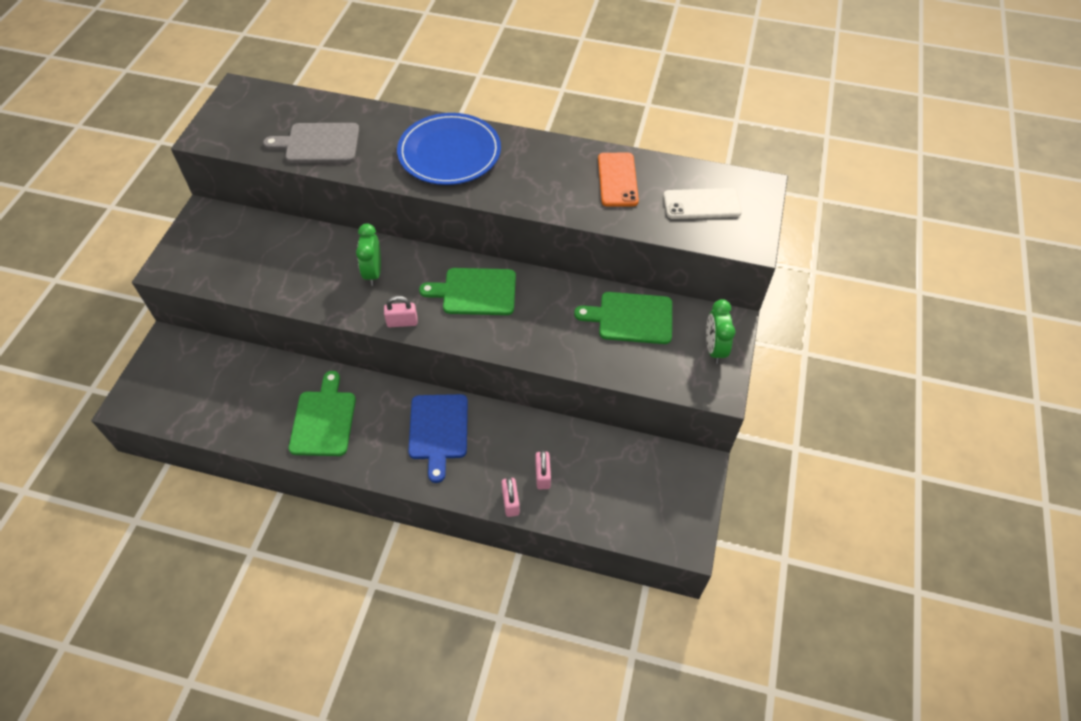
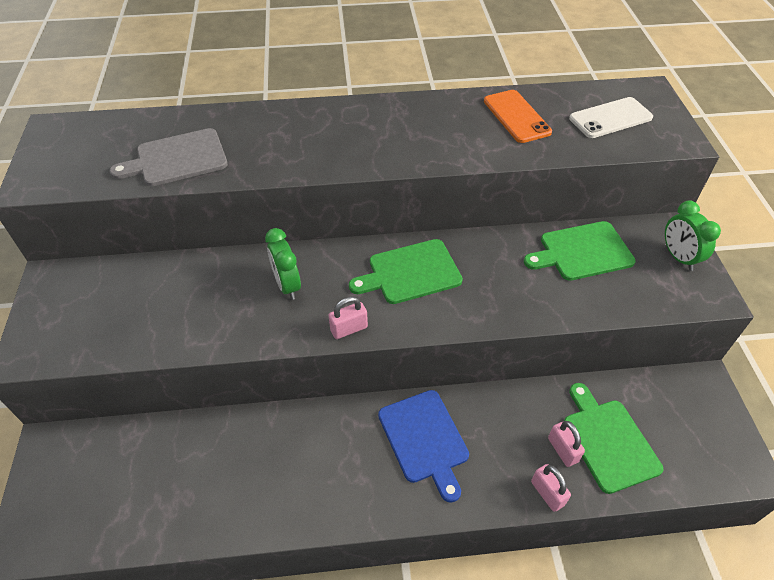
camera: 20 degrees left, 5 degrees down
green cutting board [289,371,356,456] -> green cutting board moved to [564,383,663,494]
blue plate [397,113,501,185] -> none

